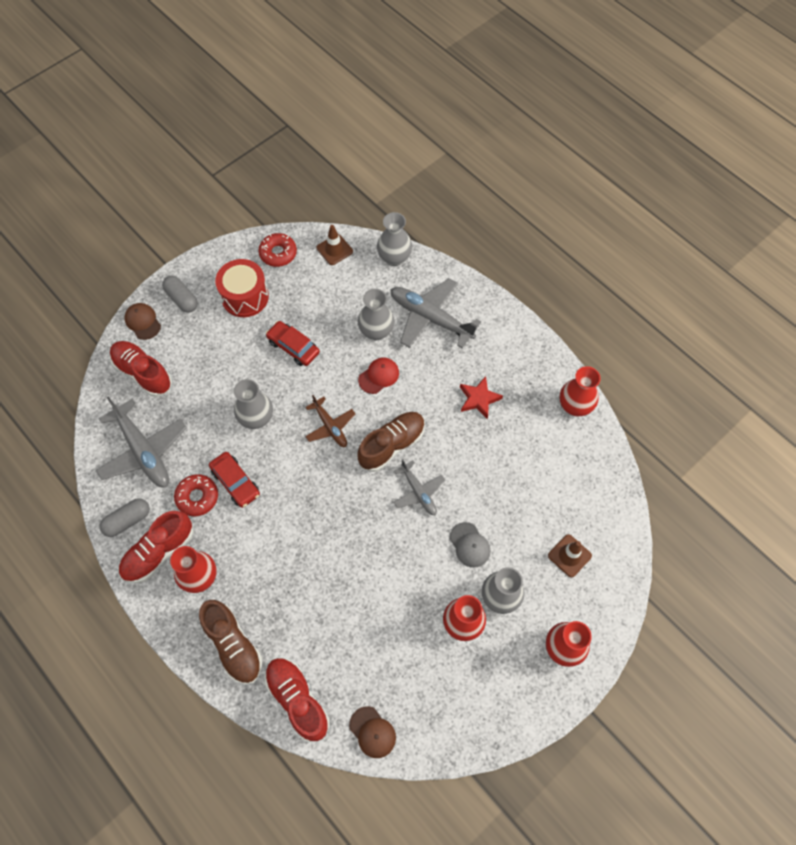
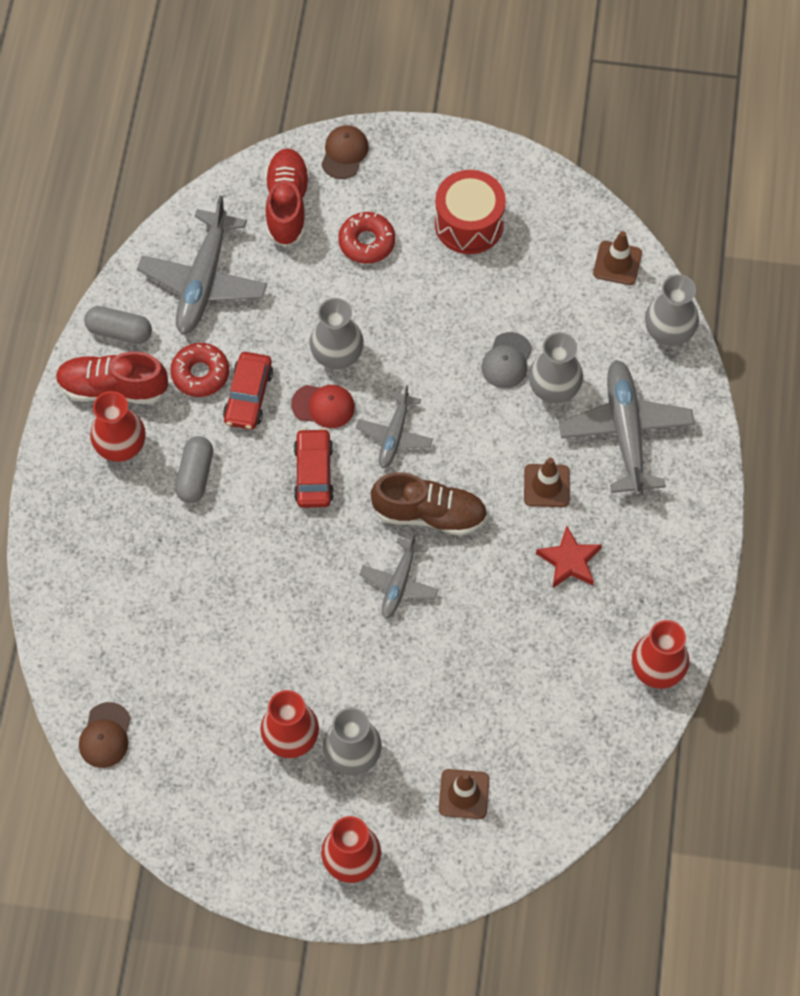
camera: 50 degrees right, 0 degrees up
grey capsule [162,276,198,313] -> grey capsule moved to [175,436,213,503]
brown shoe [199,600,262,684] -> none
red donut [259,233,297,267] -> red donut moved to [338,212,395,264]
red shoe [265,658,330,742] -> none
red car [266,321,320,366] -> red car moved to [294,428,334,508]
brown plane [305,395,355,447] -> grey plane [356,385,433,469]
red cap [358,357,399,394] -> red cap moved to [291,385,355,428]
grey cap [449,522,491,568] -> grey cap moved to [481,332,532,388]
none -> brown traffic cone [524,458,570,507]

